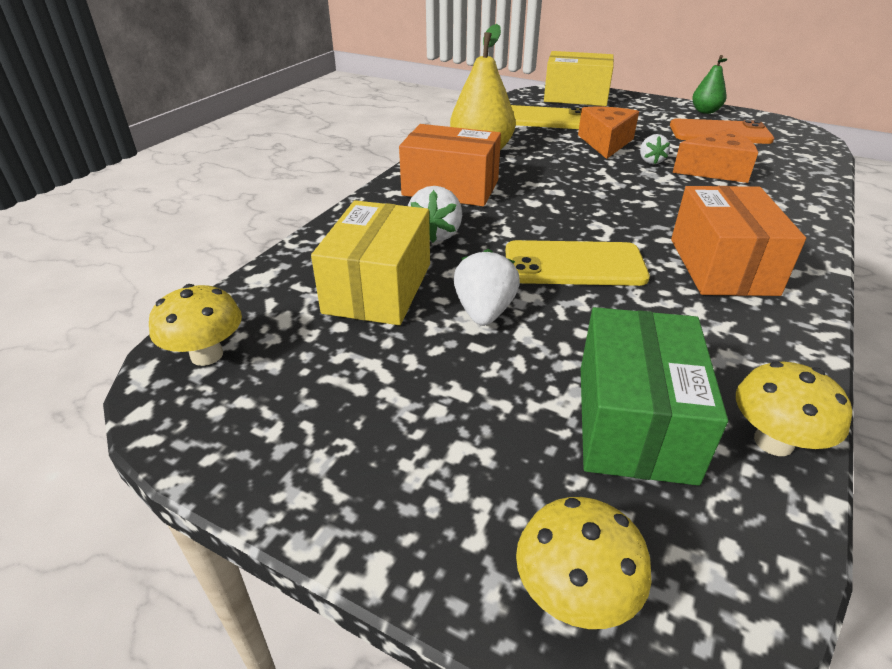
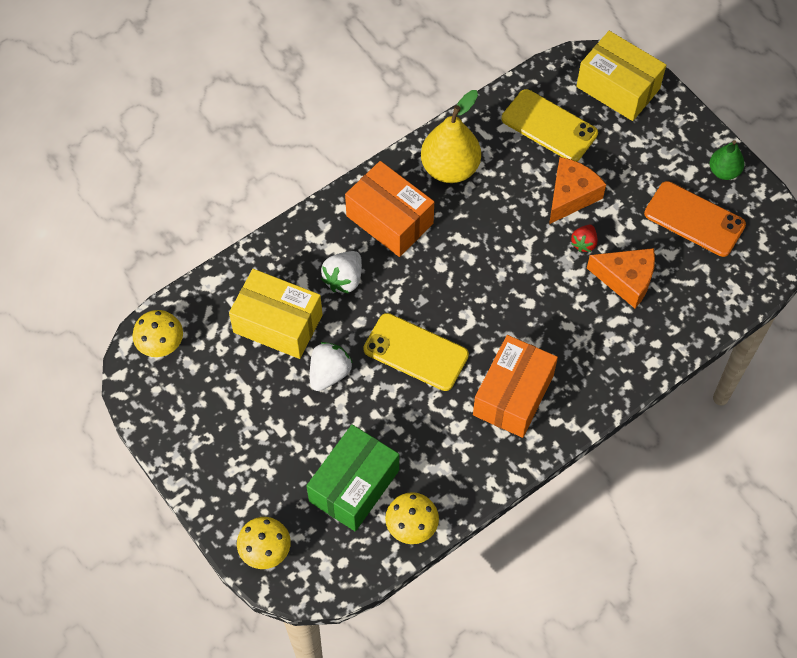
camera: 25 degrees right, 25 degrees up
yellow box [311,200,430,325] -> yellow box turned 75 degrees clockwise [229,269,323,359]
white strawberry [640,134,670,164] -> red strawberry [571,225,598,252]

